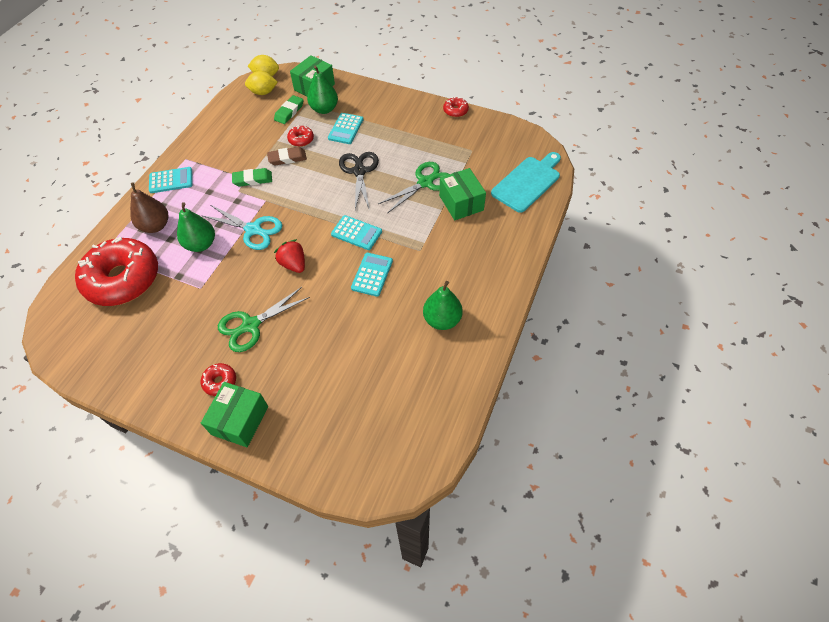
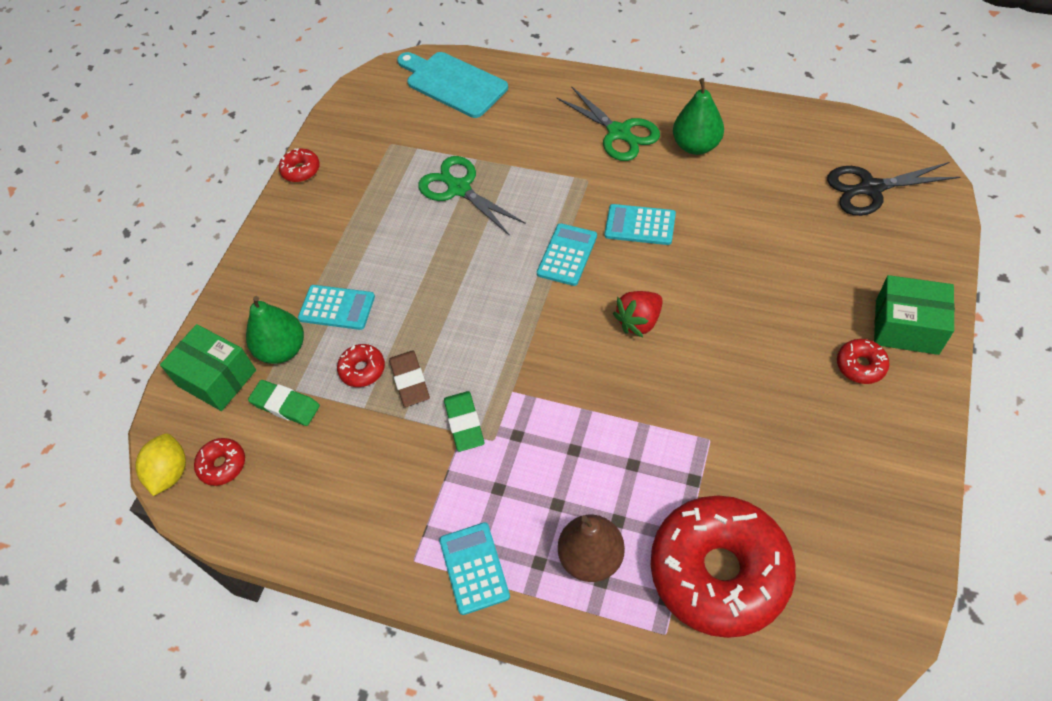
camera: 90 degrees left, 0 degrees up
green pear [177,202,215,252] -> none
turquoise scissors [201,205,282,250] -> none
green scissors [218,287,310,352] -> green scissors moved to [557,86,660,161]
yellow lemon [245,71,278,95] -> red donut [194,438,245,486]
black scissors [339,152,379,210] -> black scissors moved to [827,162,960,216]
green box [439,168,486,220] -> none

